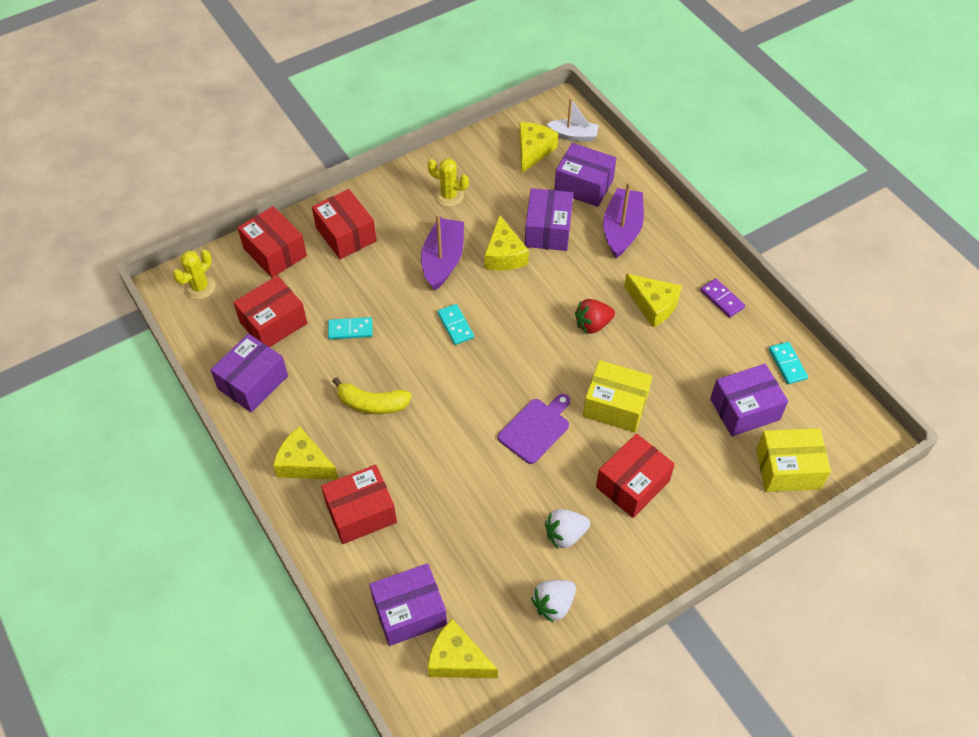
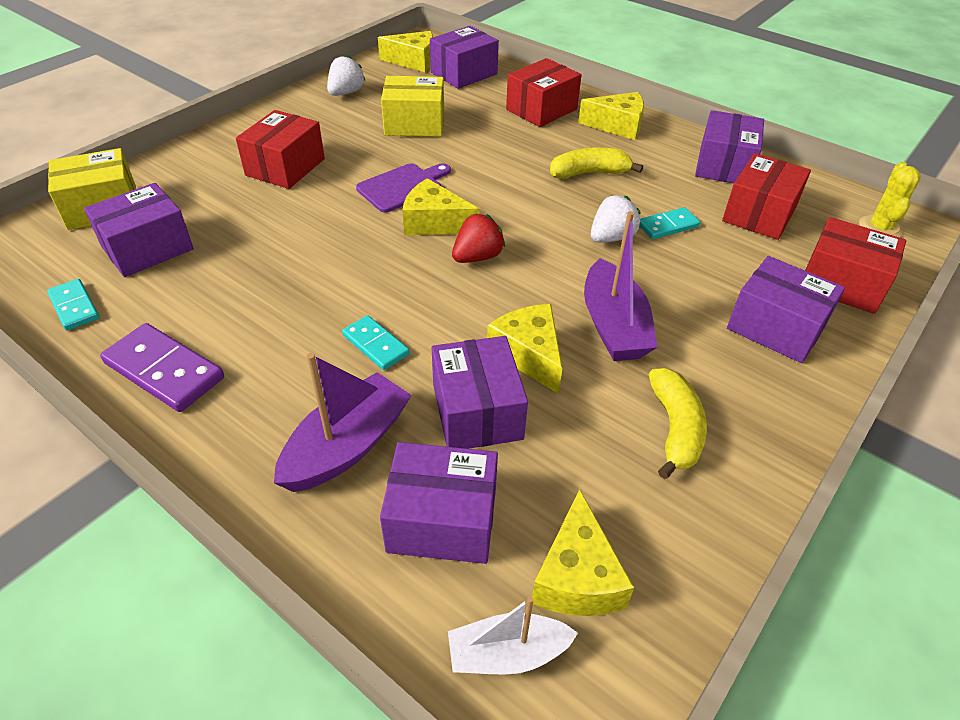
camera: 160 degrees right, 10 degrees down
red box [312,189,377,259] -> purple box [727,256,845,363]
yellow cactus [427,158,469,207] -> yellow banana [649,368,707,479]
turquoise domino [437,304,474,345] -> turquoise domino moved to [342,315,410,370]
purple cutting board [498,394,570,464] -> purple cutting board turned 150 degrees counterclockwise [356,163,451,213]
white strawberry [545,509,590,549] -> white strawberry moved to [591,195,641,243]
red strawberry [575,299,615,334] -> red strawberry moved to [452,213,505,263]
yellow box [583,360,652,432] -> yellow box moved to [381,76,444,137]
purple boat [603,182,644,258] -> purple boat turned 135 degrees counterclockwise [274,353,412,492]
yellow cheese [624,274,682,327] -> yellow cheese moved to [402,178,479,235]
purple domino [700,278,745,318] -> purple domino [100,323,224,412], size x1.65

